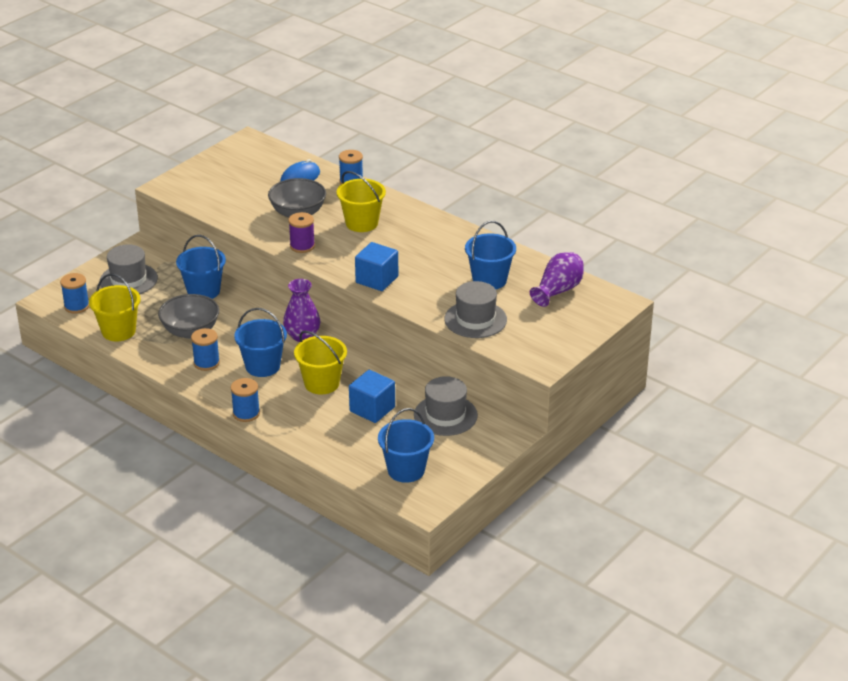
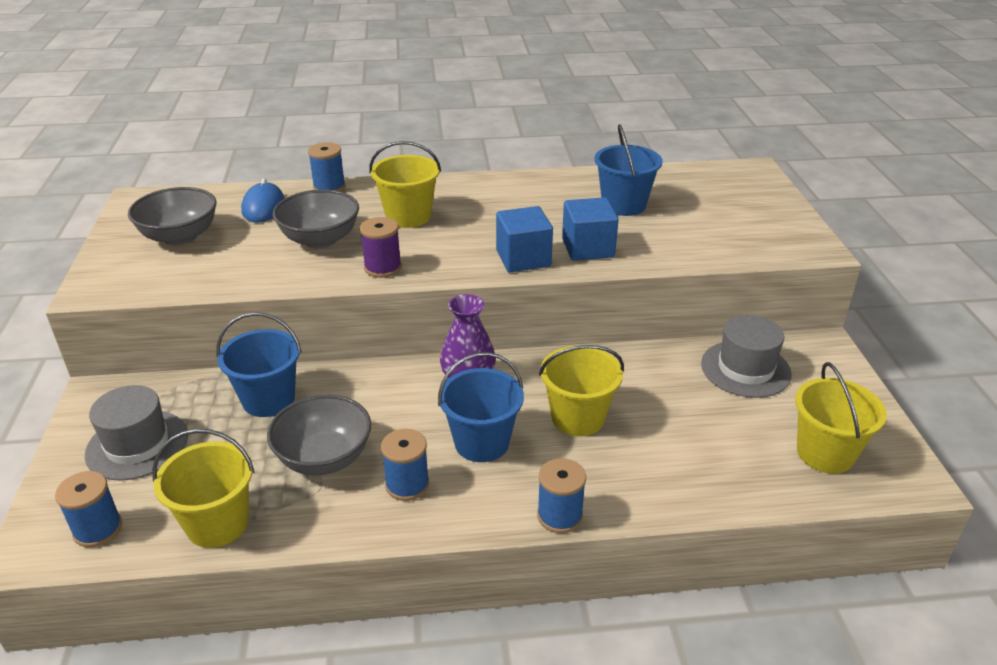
camera: 45 degrees left, 0 degrees up
blue cube [349,370,395,423] -> blue cube moved to [562,197,619,261]
blue bucket [378,408,434,483] -> yellow bucket [795,362,887,474]
grey hat [444,281,507,338] -> none
purple vase [530,252,584,307] -> none
none -> grey bowl [128,187,216,246]

